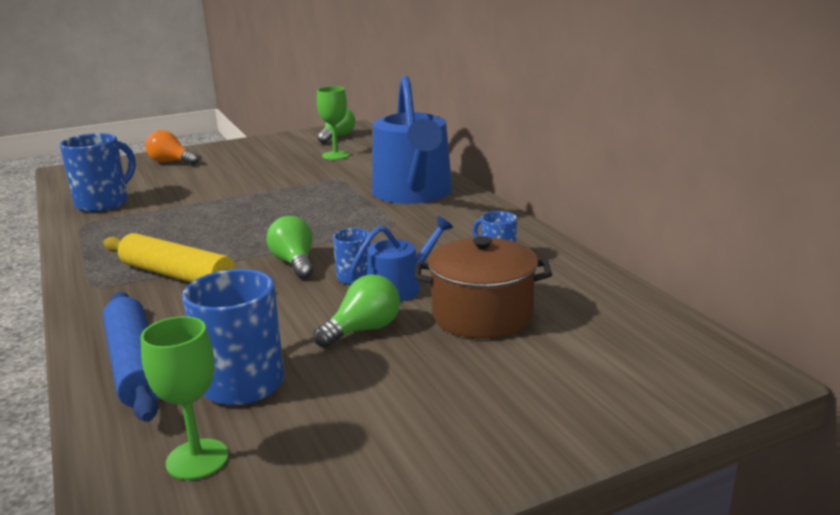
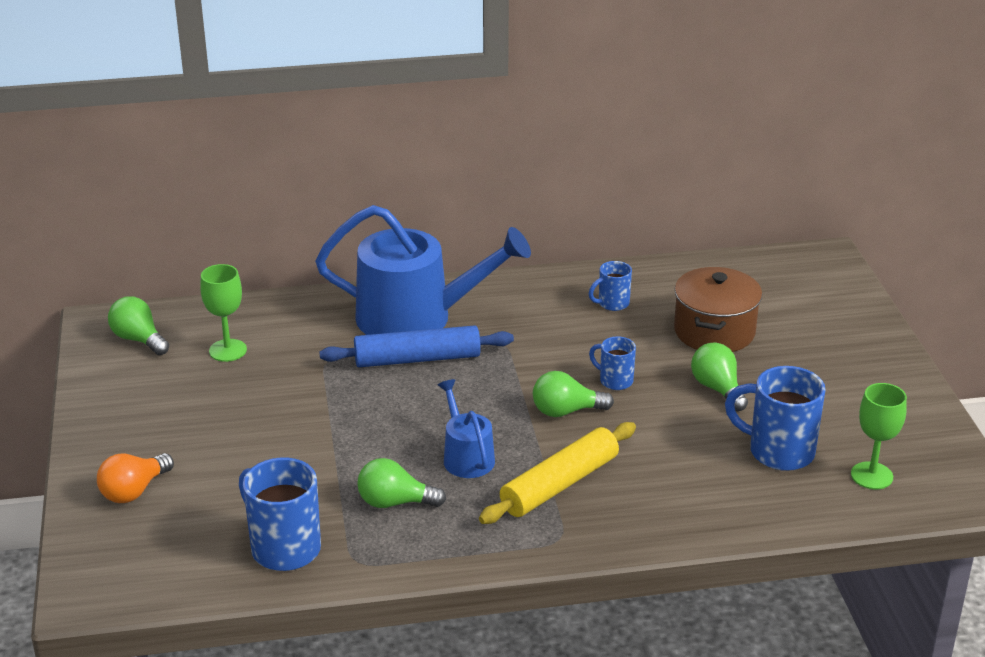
camera: 75 degrees left, 10 degrees up
blue rolling pin [103,292,159,422] -> blue rolling pin moved to [320,325,514,367]
blue watering can [349,216,453,302] -> blue watering can moved to [438,379,495,478]
none -> green light bulb [357,458,446,508]

